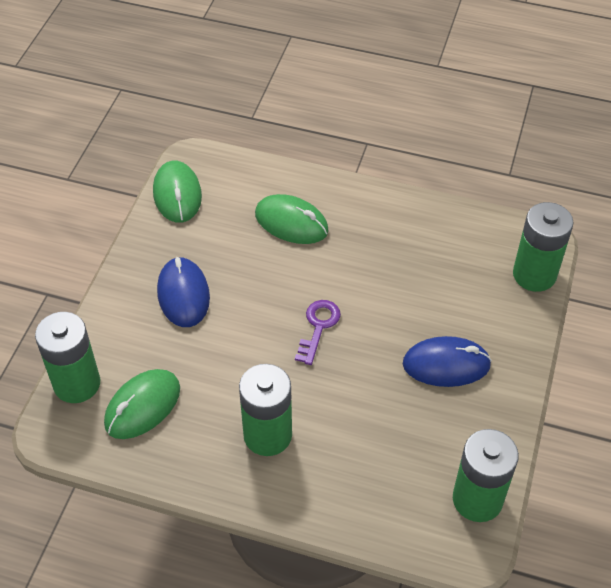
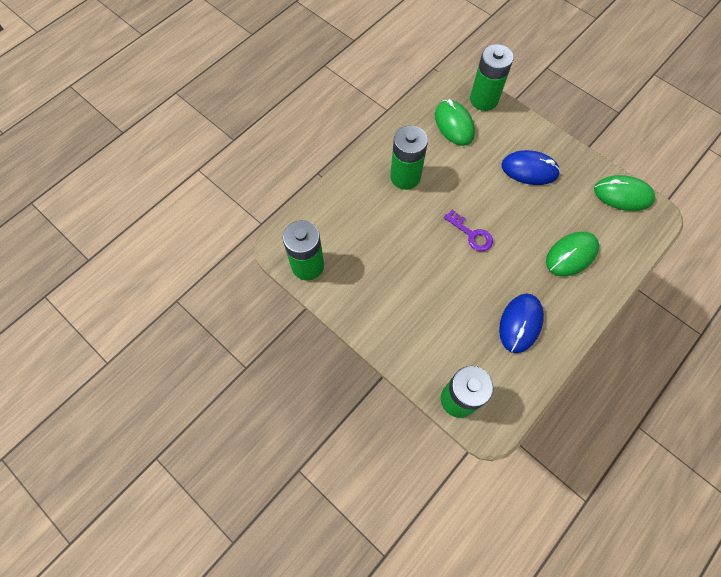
camera: 115 degrees right, 15 degrees up
blue mouse [403,336,492,387] -> blue mouse moved to [499,294,544,353]

